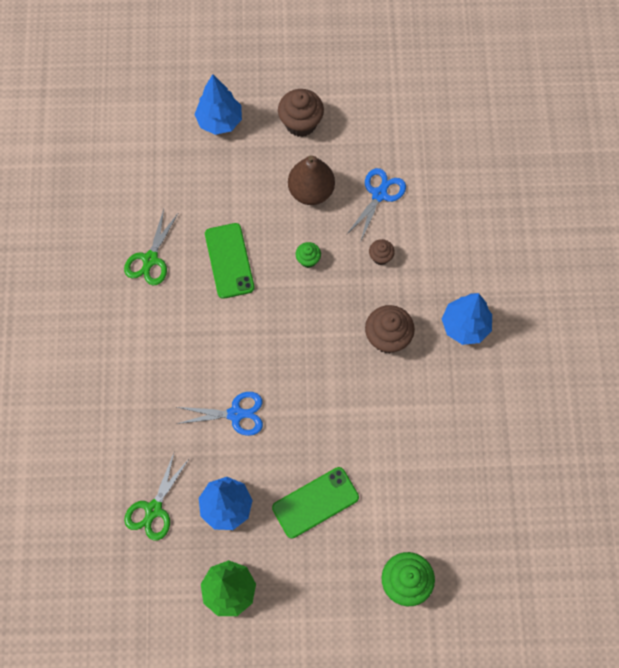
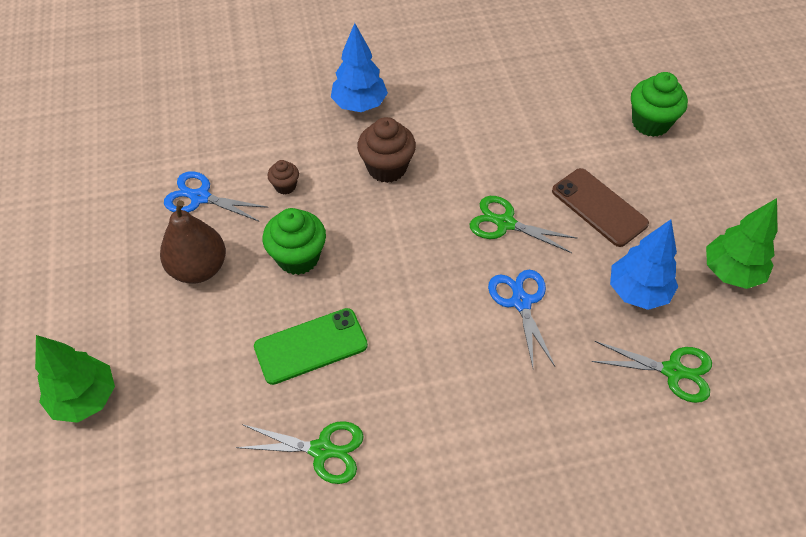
camera: 100 degrees left, 15 degrees down
blue tree [194,74,242,135] -> green tree [35,335,115,423]
green phone [272,467,359,539] -> brown phone [552,168,649,247]
brown cupcake [278,89,324,137] -> none
green cupcake [295,242,321,268] -> green cupcake [263,208,326,275], size x1.86
none -> green scissors [470,196,578,253]

